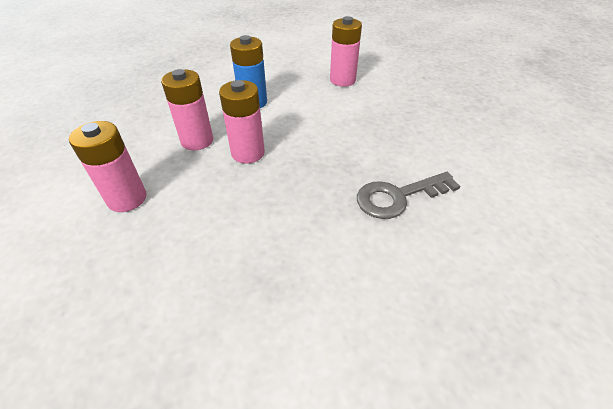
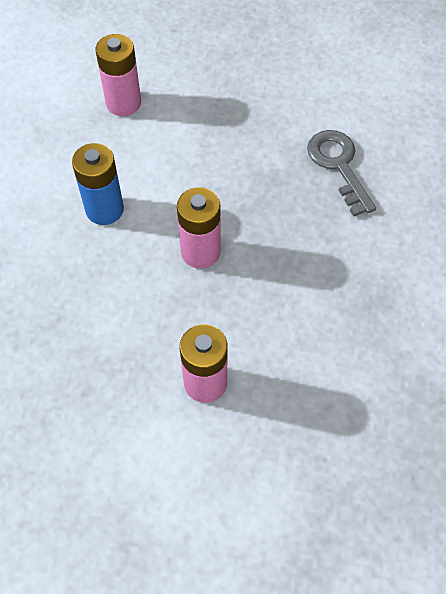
camera: 60 degrees left, 15 degrees up
pink battery [161,69,213,151] -> none
grey key [357,172,460,219] -> grey key turned 150 degrees clockwise [307,130,376,217]

